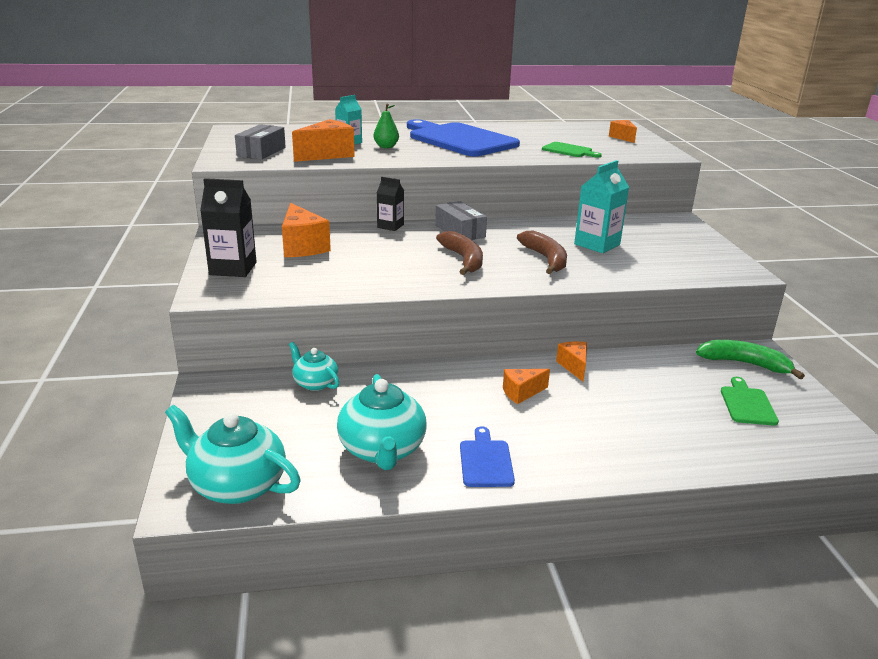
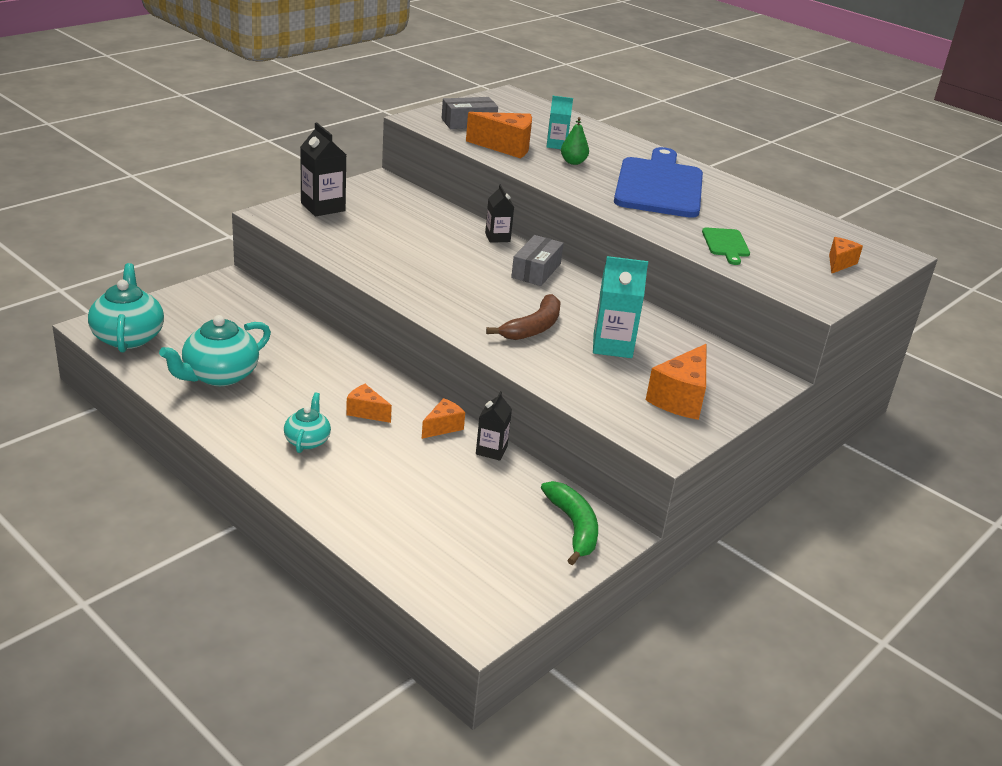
camera: 50 degrees right, 5 degrees up
orange cheese [282,203,331,257] -> orange cheese moved to [646,344,706,420]
turquoise teapot [289,342,340,391] -> turquoise teapot moved to [284,392,331,453]
brown banana [436,231,483,275] -> none
blue cutting board [460,426,515,487] -> none
green cutting board [721,377,779,426] -> none
none -> black carton [476,391,512,461]

